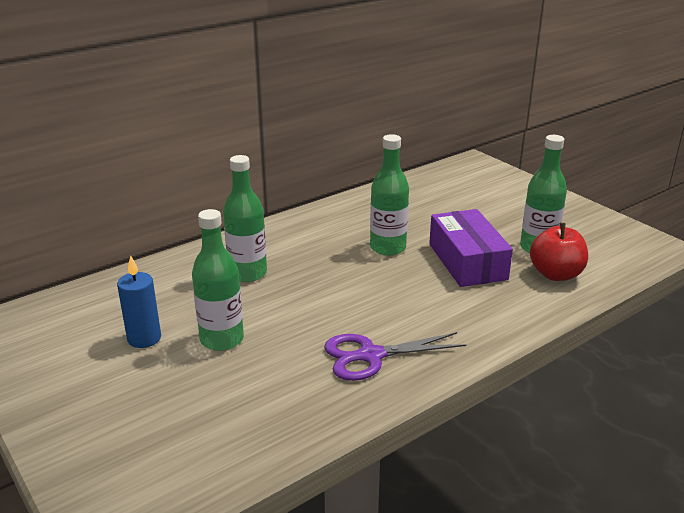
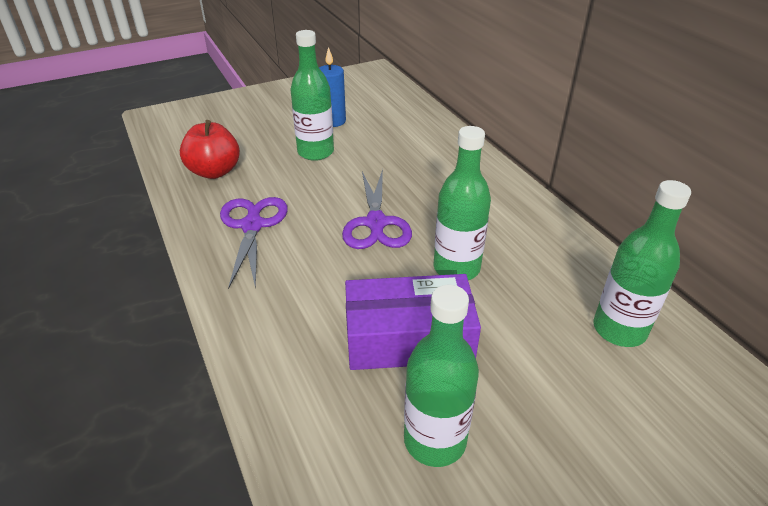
camera: 100 degrees right, 10 degrees up
green bottle [223,155,267,282] -> green bottle moved to [593,180,691,347]
red apple [530,223,588,281] -> red apple moved to [180,120,240,179]
none -> purple scissors [342,169,412,249]

